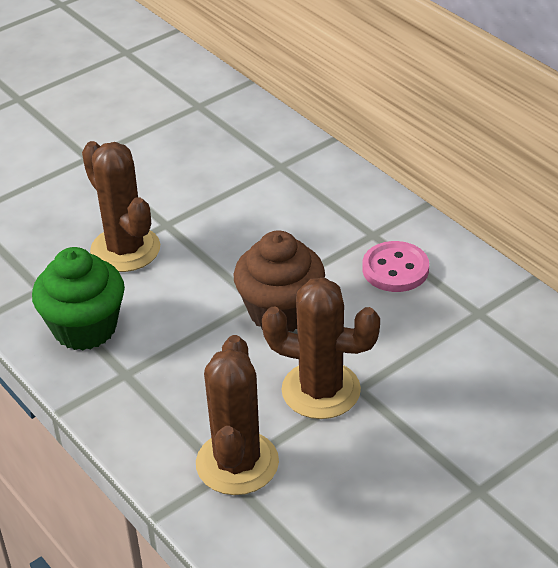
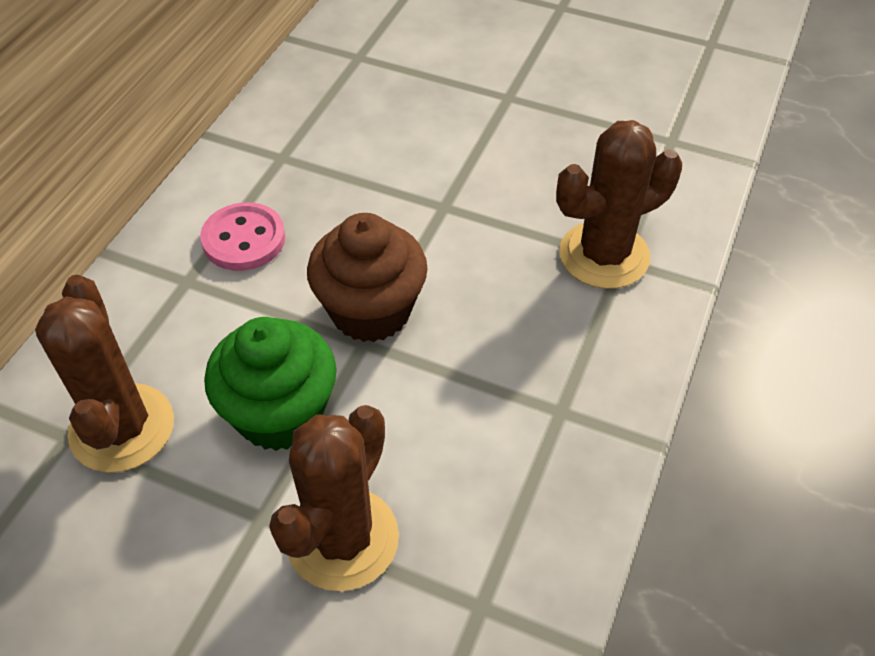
camera: 120 degrees left, 10 degrees up
green cupcake [32,247,125,351] -> green cupcake moved to [204,317,337,451]
brown cactus [262,278,380,419] -> brown cactus moved to [35,274,174,473]

